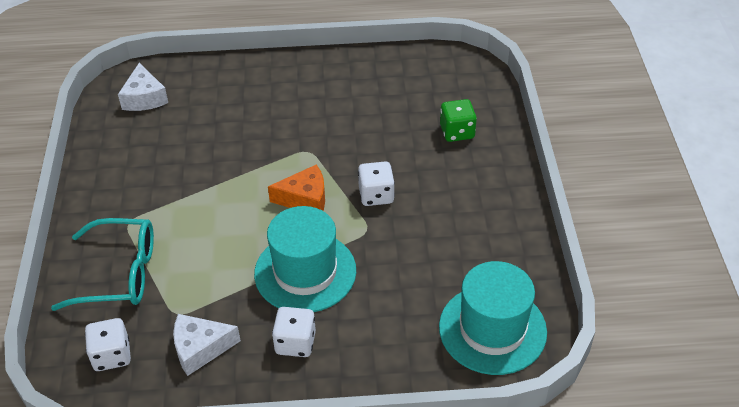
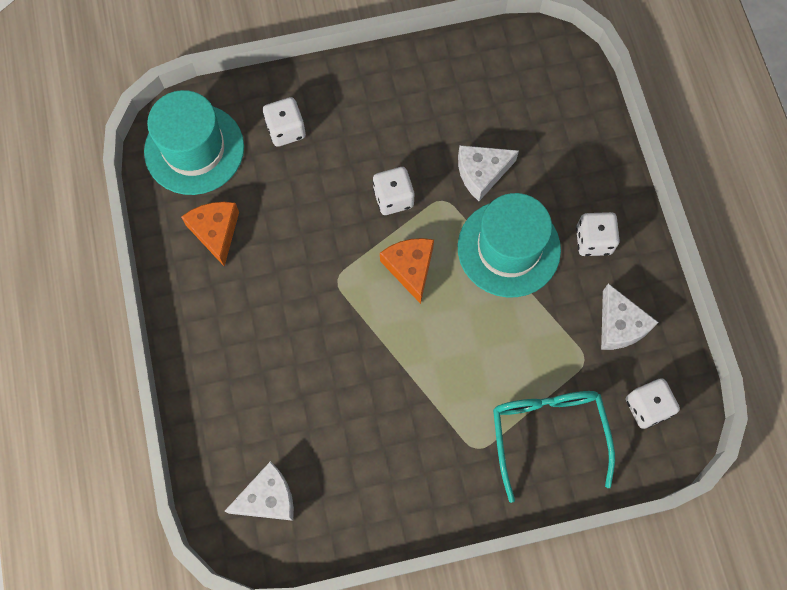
camera: 100 degrees left, 25 degrees up
turquoise hat [439,261,547,375] -> turquoise hat moved to [144,90,244,195]
green dice [440,99,477,142] -> white dice [263,97,306,147]
none -> orange cheese [181,202,239,267]
none -> white cheese [458,145,519,201]

